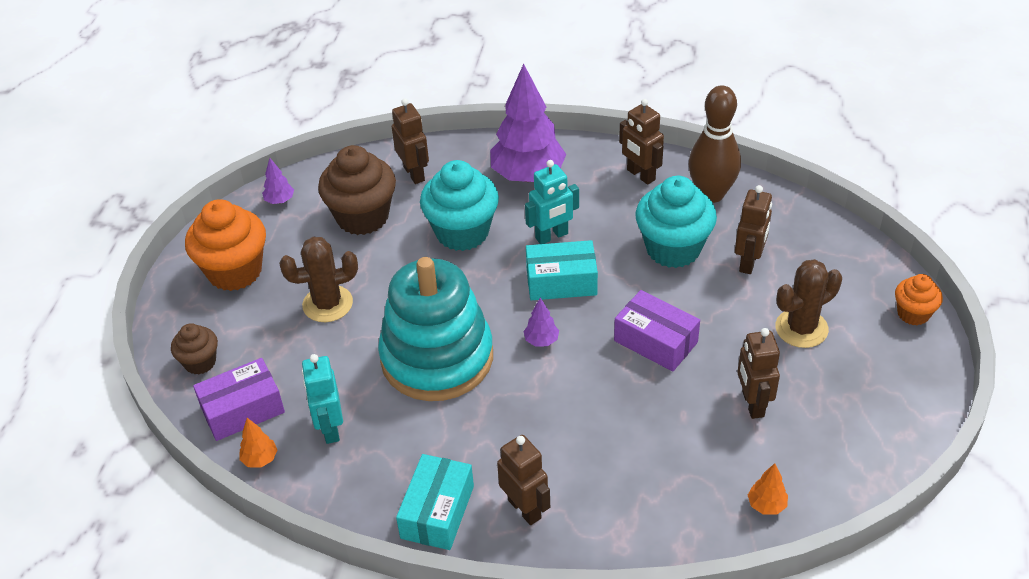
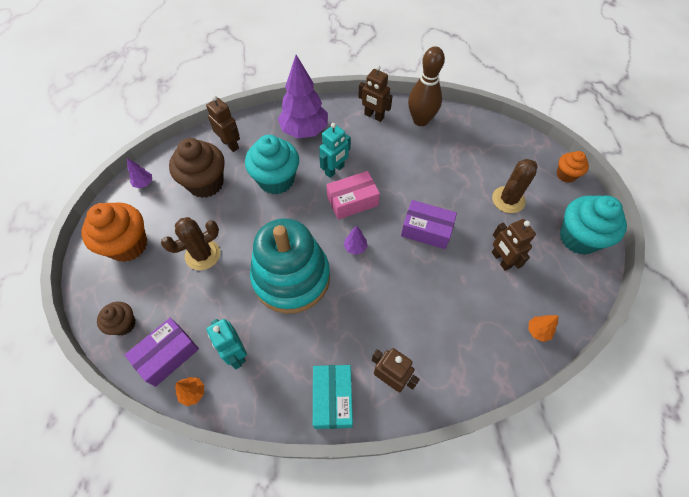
camera: 20 degrees left, 15 degrees up
turquoise box [526,240,598,300] -> pink box [327,171,380,220]
turquoise cupcake [635,176,717,268] -> turquoise cupcake moved to [560,195,627,255]
brown robot [735,185,772,274] -> none

